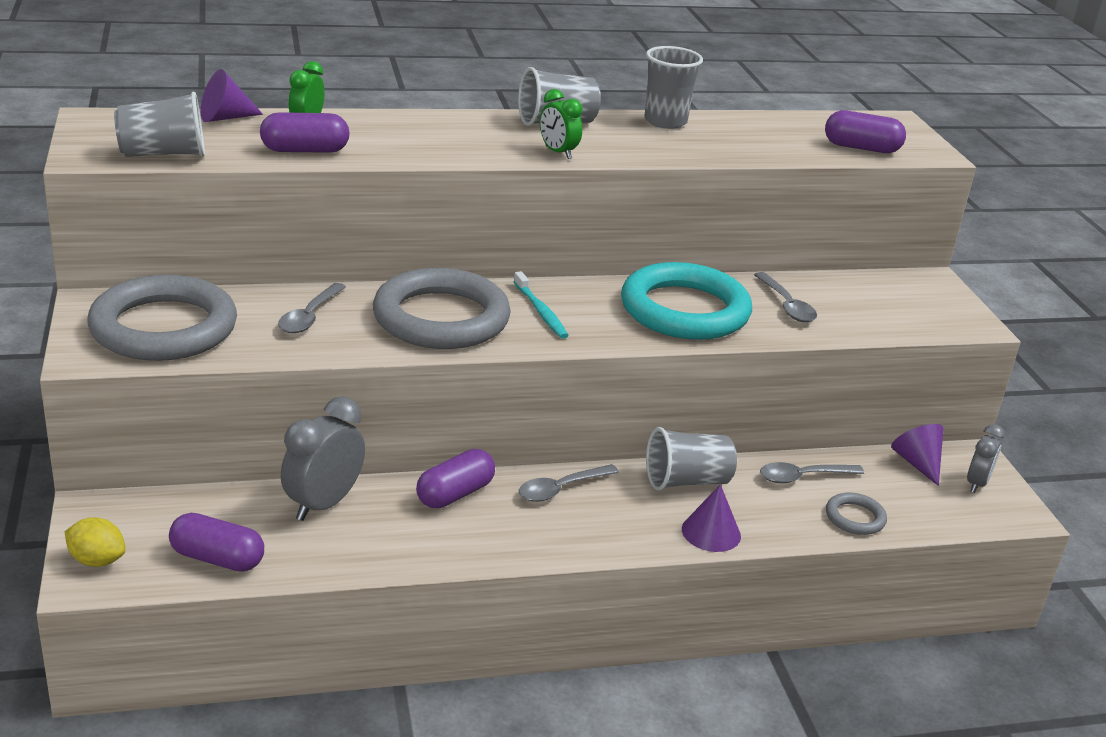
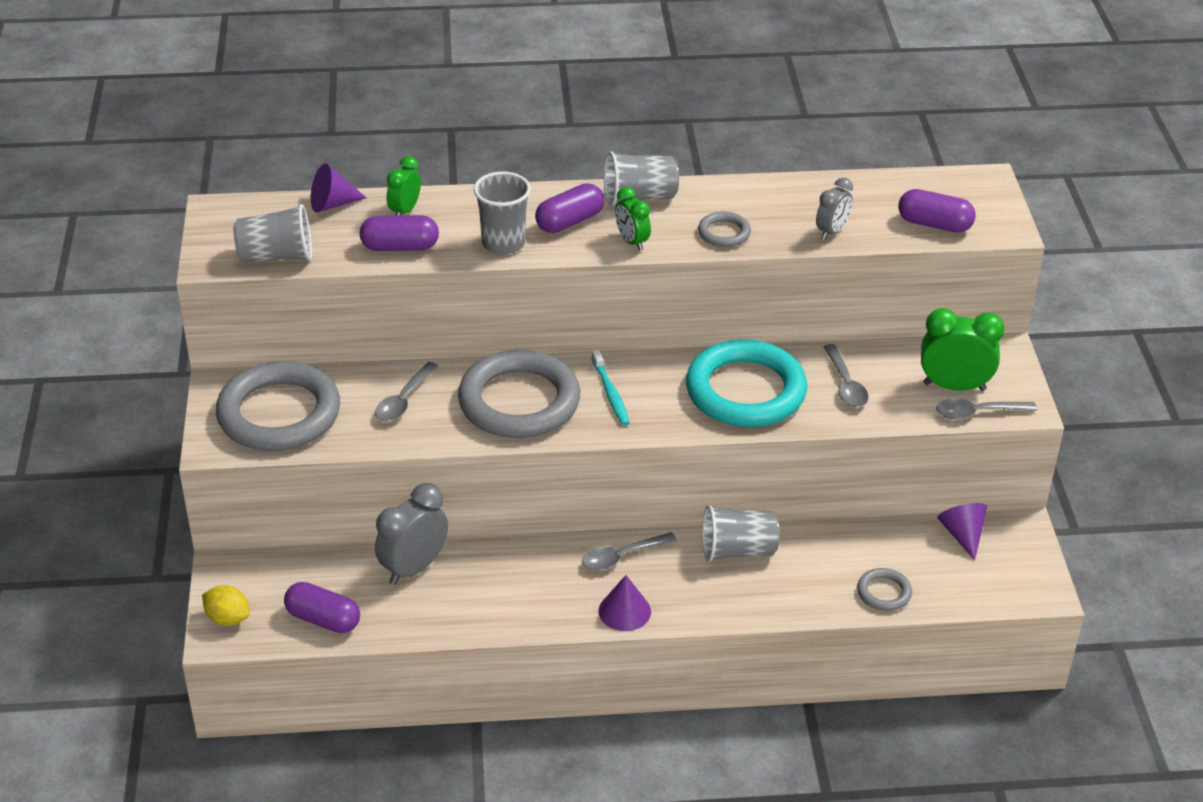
camera: 10 degrees right, 10 degrees up
purple capsule [416,449,495,508] -> purple capsule moved to [535,183,604,233]
grey cup [644,46,703,129] -> grey cup moved to [474,171,531,254]
purple cone [682,484,741,552] -> purple cone moved to [599,575,651,631]
grey spoon [760,462,865,483] -> grey spoon moved to [936,399,1037,419]
grey clock [967,424,1005,493] -> grey clock moved to [816,178,853,240]
none -> grey ring [698,211,751,247]
none -> green clock [921,308,1005,391]

